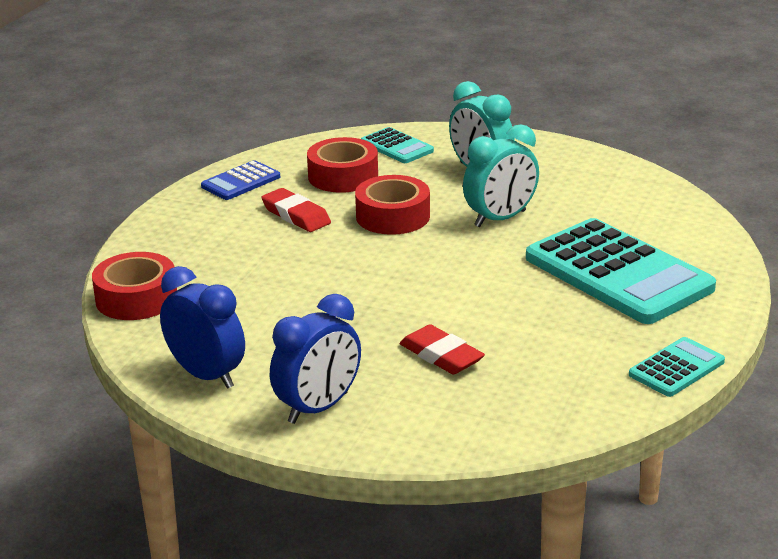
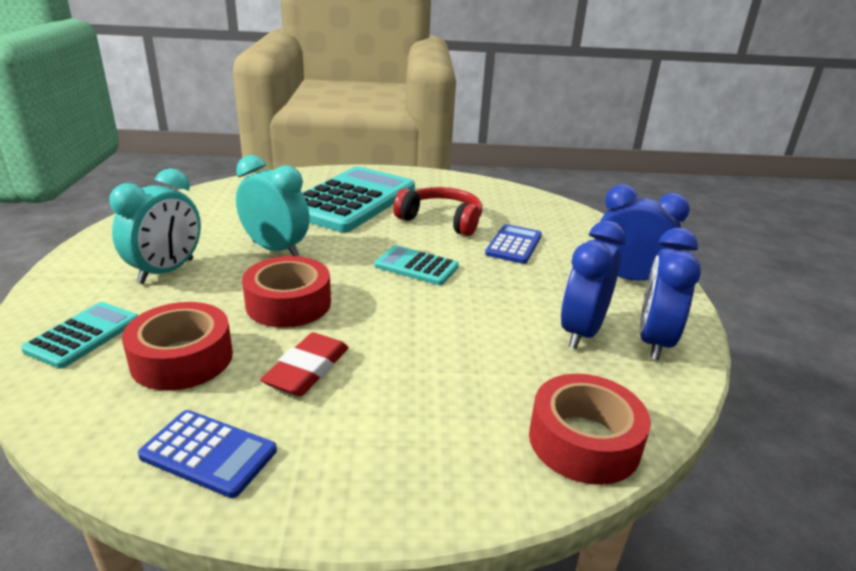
camera: 115 degrees left, 0 degrees up
red eraser [399,324,485,374] -> blue calculator [485,224,542,264]
turquoise calculator [629,337,725,397] -> turquoise calculator moved to [374,245,459,285]
none -> red headphones [393,187,482,236]
none -> blue clock [561,221,626,349]

